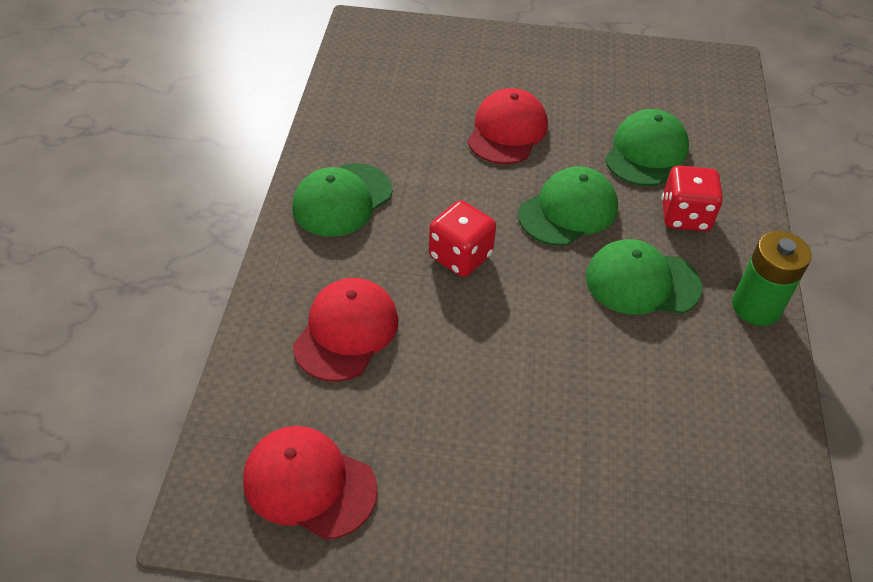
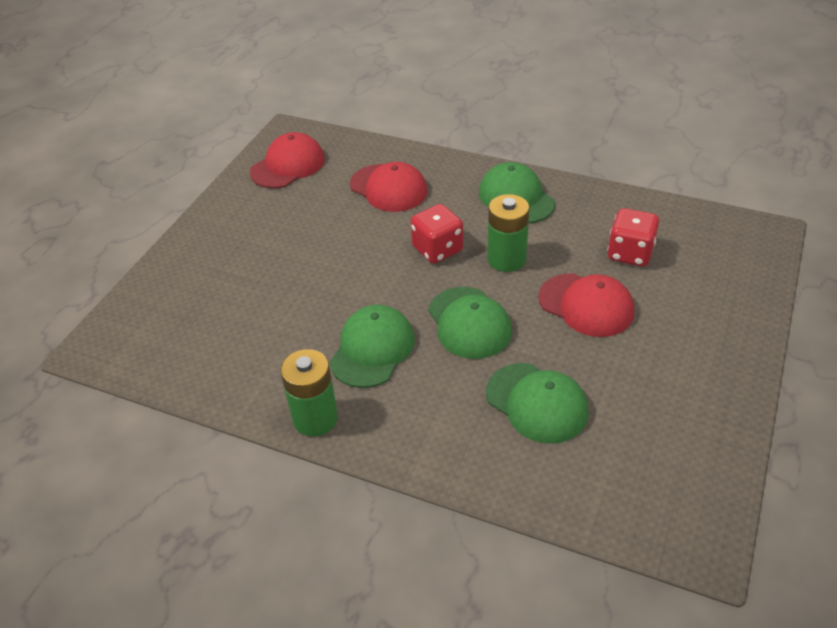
camera: 110 degrees right, 5 degrees down
red dice [662,166,723,231] -> red dice moved to [607,208,659,266]
none -> green battery [488,194,530,272]

